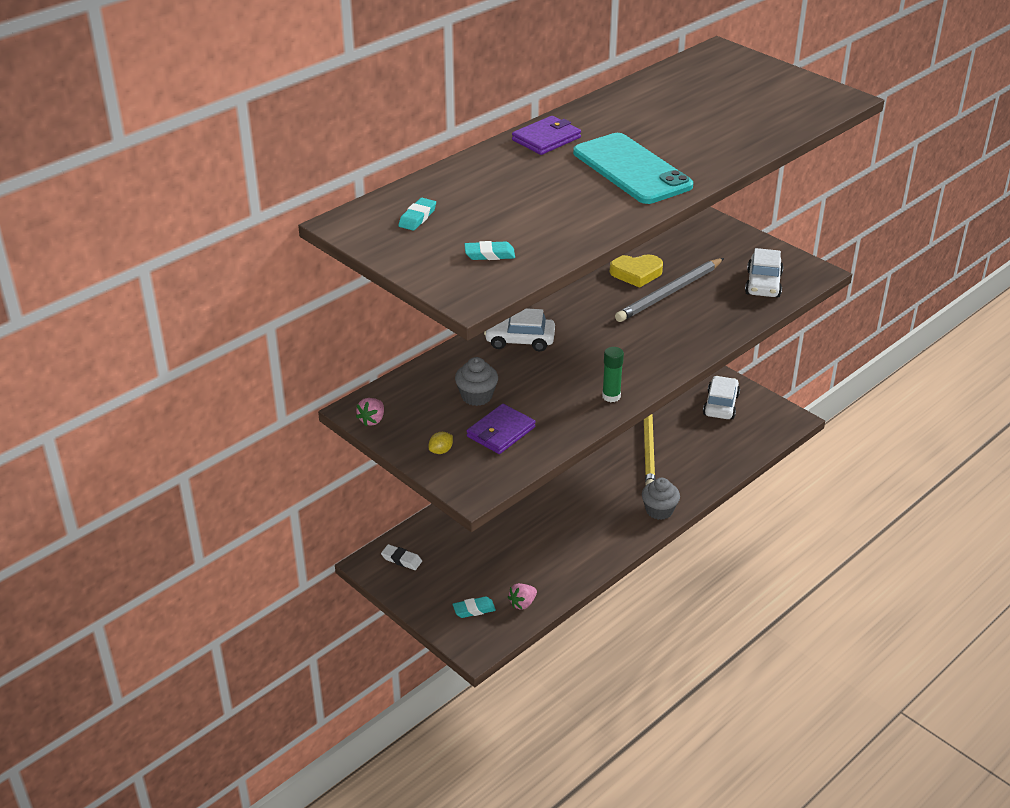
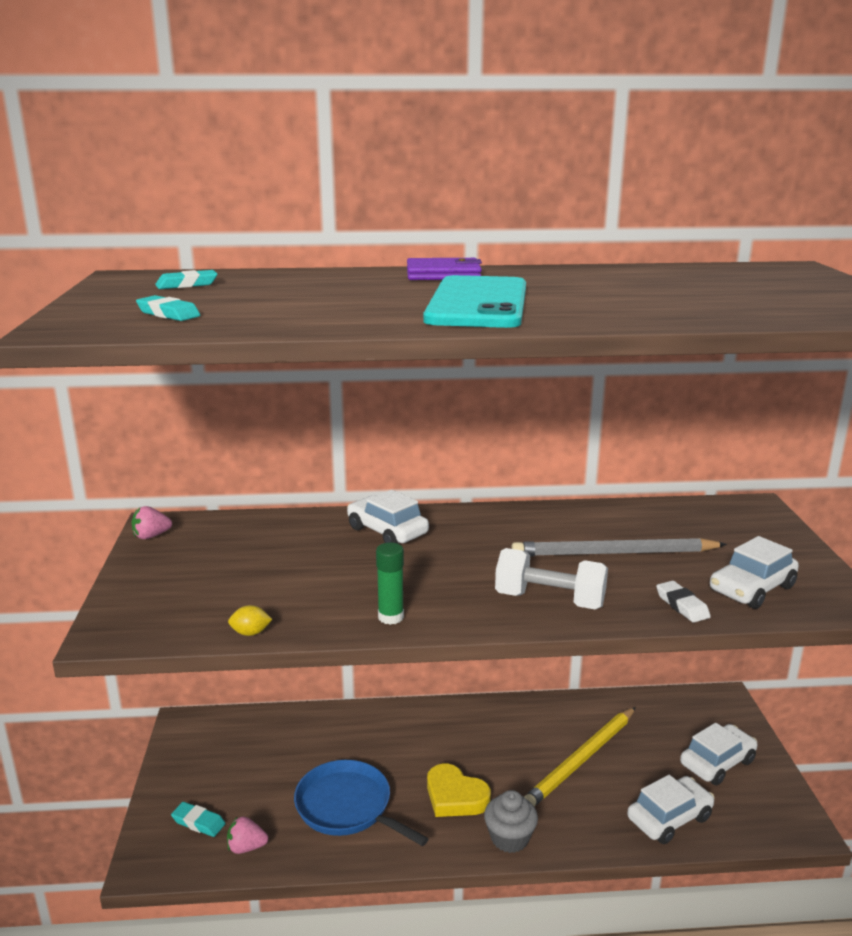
camera: 40 degrees right, 15 degrees down
white eraser [381,544,422,570] -> white eraser moved to [656,581,711,622]
yellow lemon [429,432,453,454] -> yellow lemon moved to [228,605,272,636]
grey cupcake [455,357,498,406] -> none
purple wallet [467,404,536,454] -> none
yellow heart [610,255,663,288] -> yellow heart moved to [427,763,491,817]
none -> blue pan [294,760,429,846]
none -> white dumbbell [495,548,608,609]
none -> white car [627,775,714,844]

